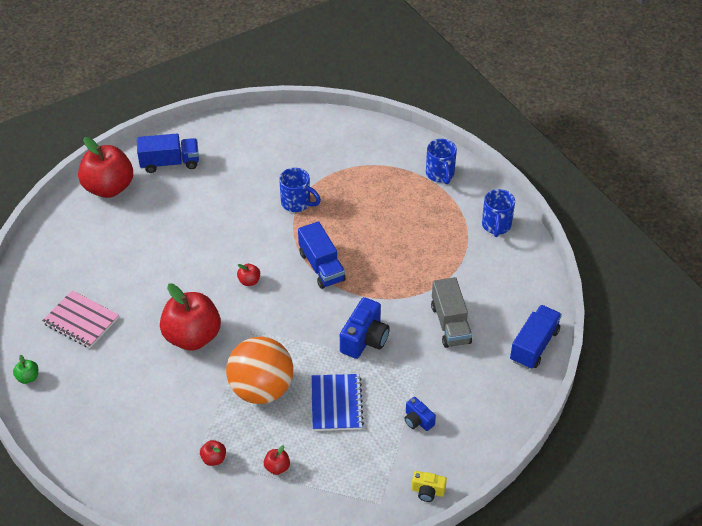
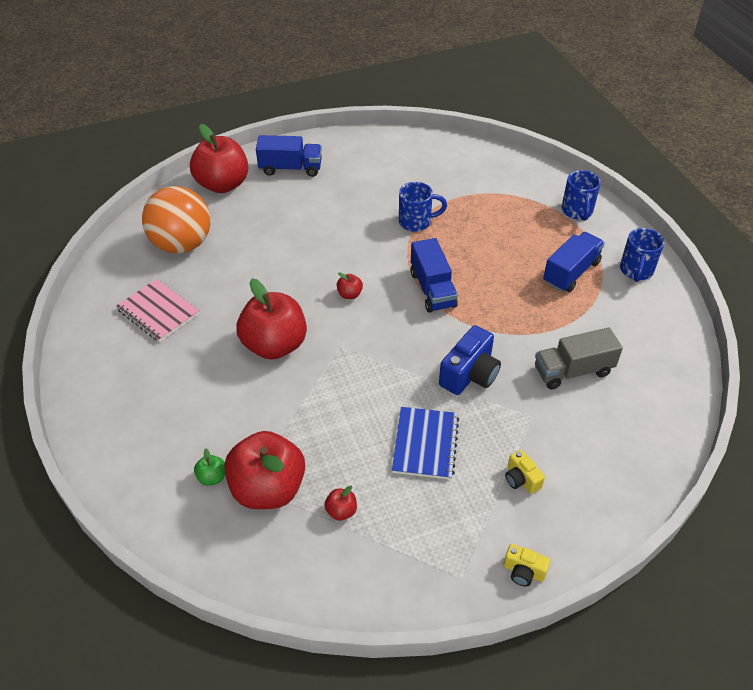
camera: 10 degrees right, 0 degrees up
green apple [13,355,38,384] -> green apple moved to [194,449,225,486]
red apple [200,440,226,466] -> red apple [225,431,305,509], size x2.47
orange ball [226,337,293,404] -> orange ball moved to [142,186,210,254]
blue mug [279,168,321,212] -> blue mug turned 45 degrees counterclockwise [399,182,447,232]
blue camera [404,397,436,431] -> yellow camera [505,450,545,494]
grey truck [431,277,472,348] -> grey truck turned 75 degrees clockwise [535,327,623,390]
blue truck [510,305,562,369] -> blue truck moved to [543,232,605,292]

